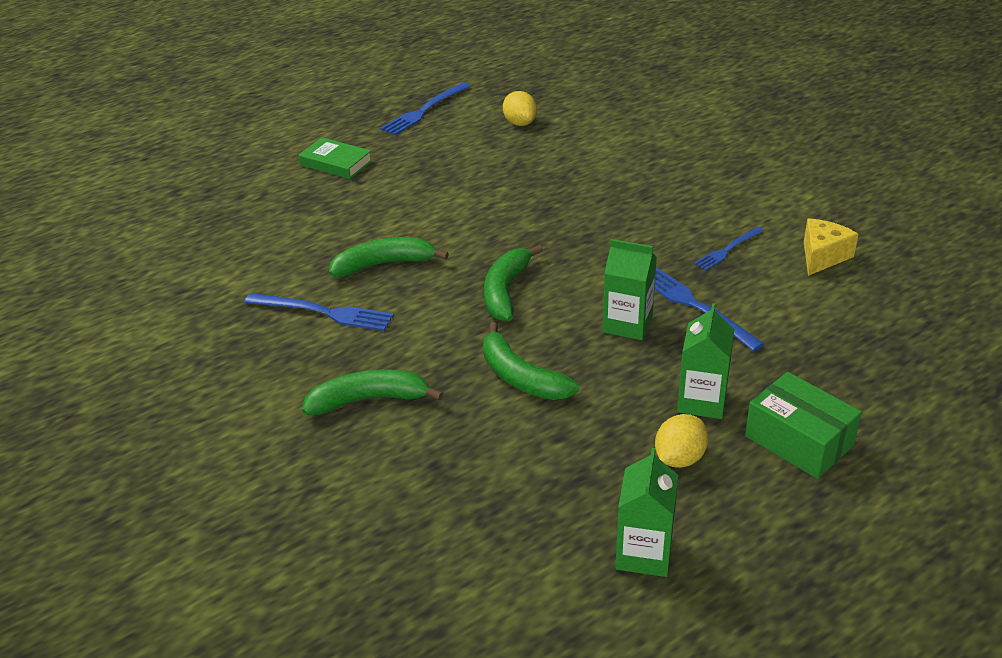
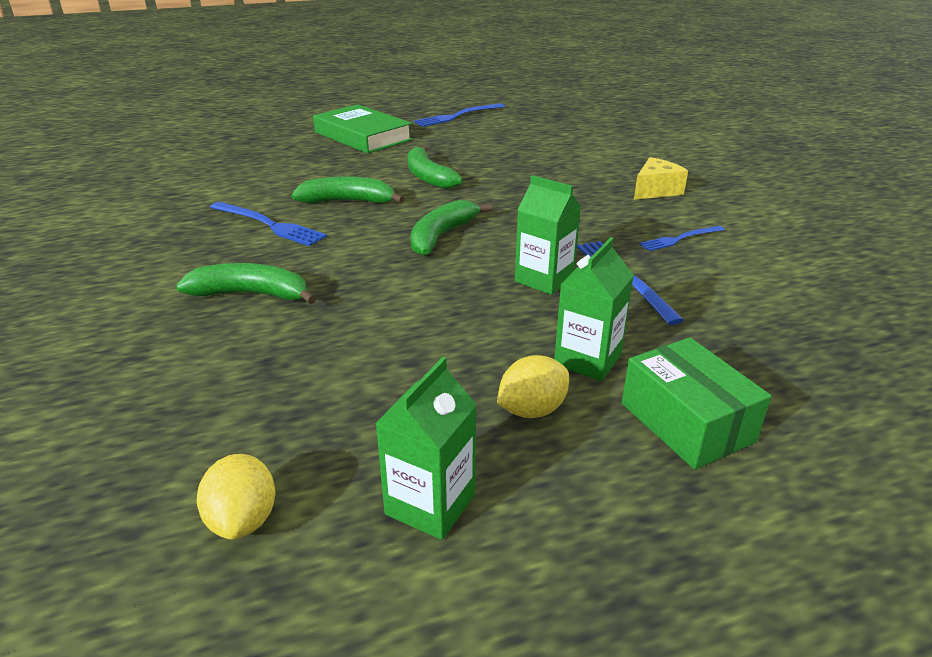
camera: 15 degrees right, 5 degrees down
green book [299,137,373,179] -> green book [313,104,412,154], size x1.66
green banana [483,322,579,400] -> green banana moved to [408,145,463,189]
yellow lemon [503,91,537,126] -> yellow lemon moved to [197,454,275,539]
yellow cheese [804,219,859,276] -> yellow cheese moved to [634,157,688,200]

